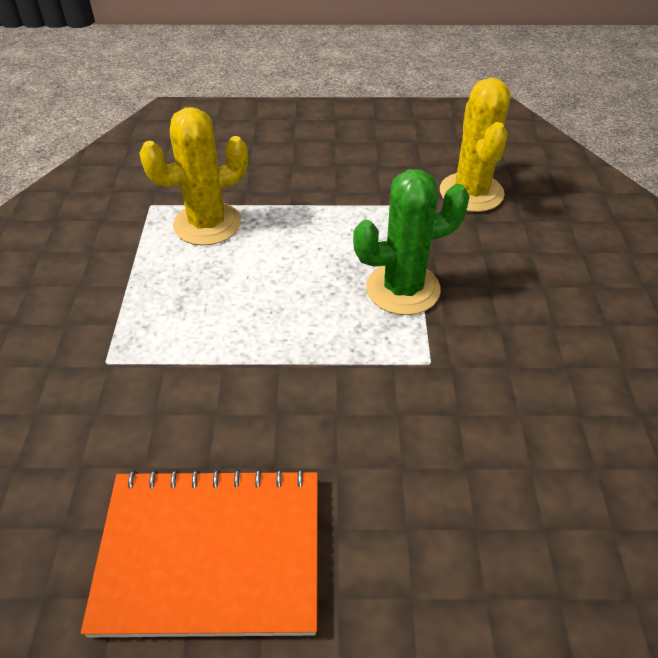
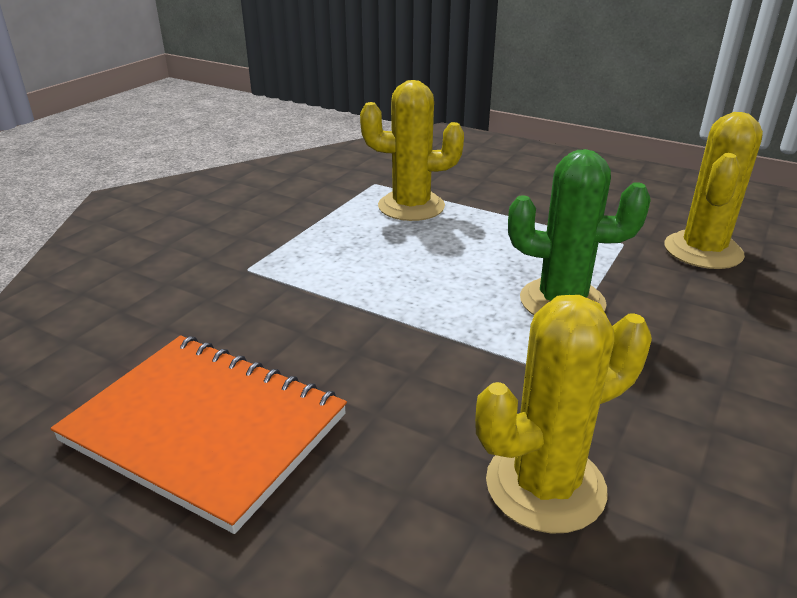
camera: 30 degrees right, 15 degrees down
none -> yellow cactus [475,295,652,534]

